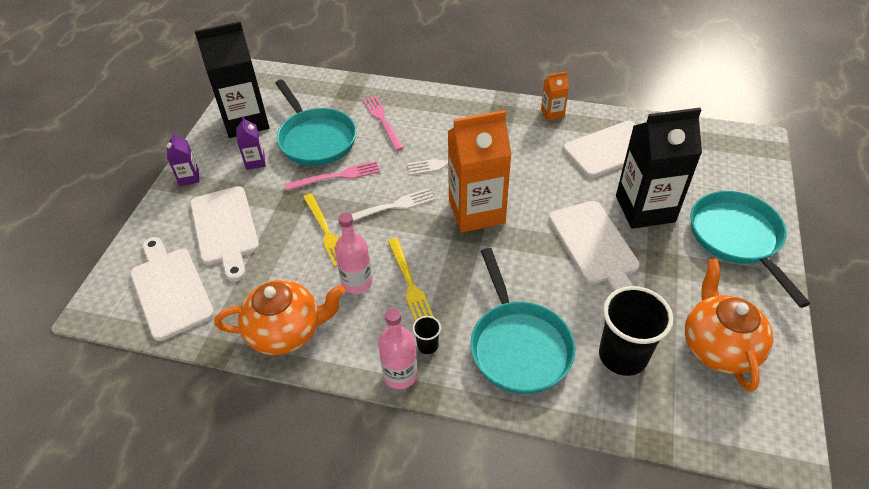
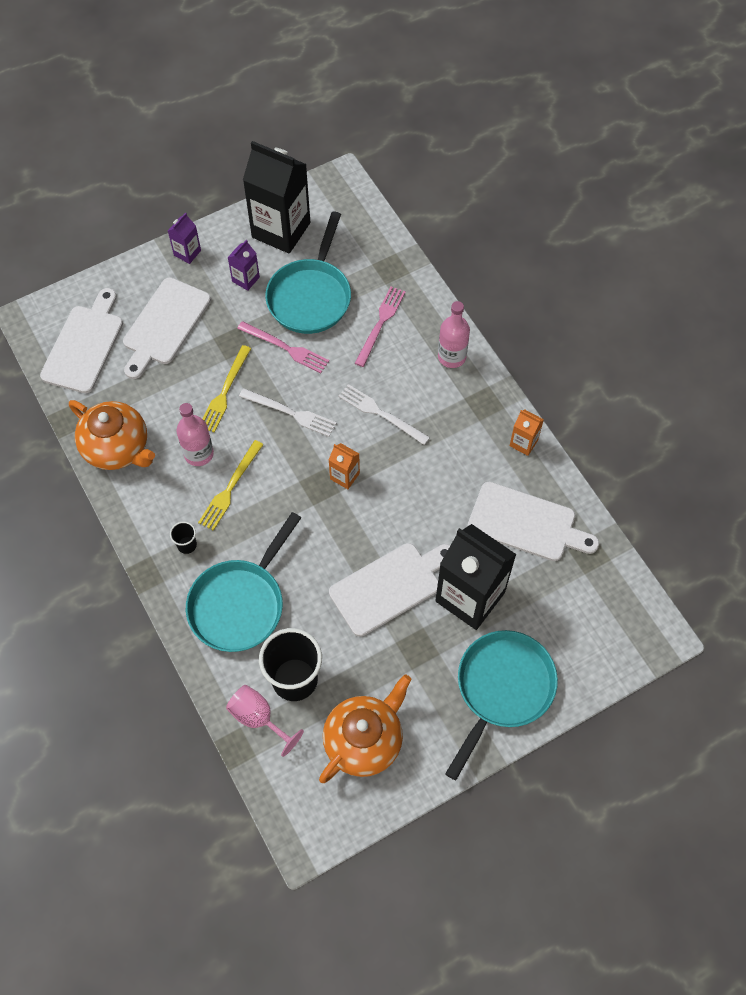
camera: 45 degrees right, 15 degrees up
pink bottle [378,308,418,389] -> pink bottle moved to [438,301,470,368]
orange carton [448,110,512,233] -> orange carton [329,443,360,489], size x0.45
white cutting board [549,201,640,292] -> white cutting board turned 150 degrees counterclockwise [329,543,450,637]
none -> pink goblet [226,685,304,757]

